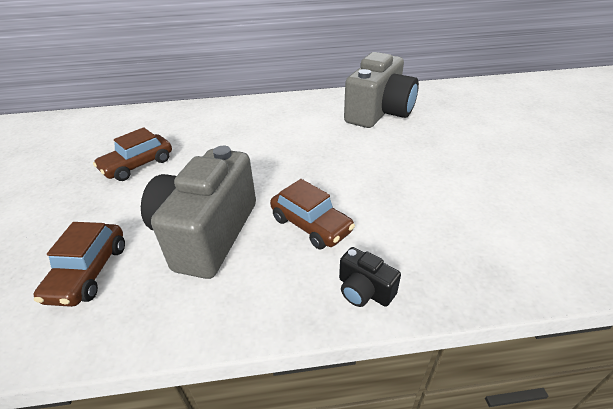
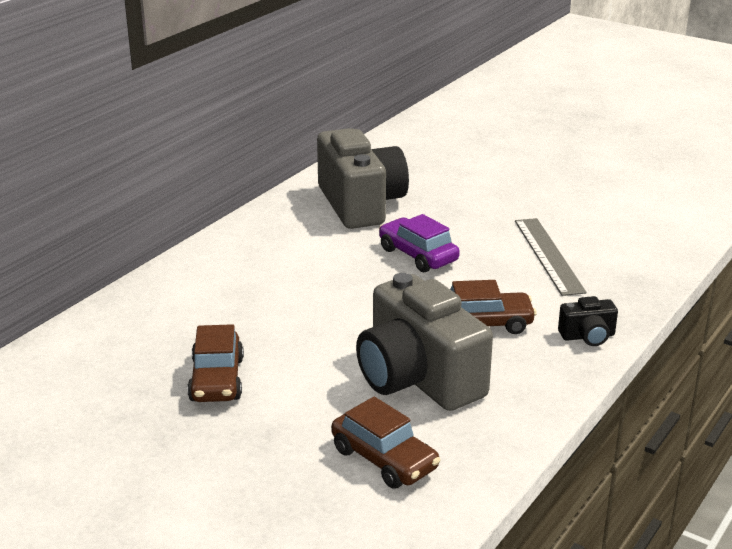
camera: 50 degrees left, 10 degrees down
none -> purple car [379,214,460,272]
none -> grey ruler [515,218,586,296]

